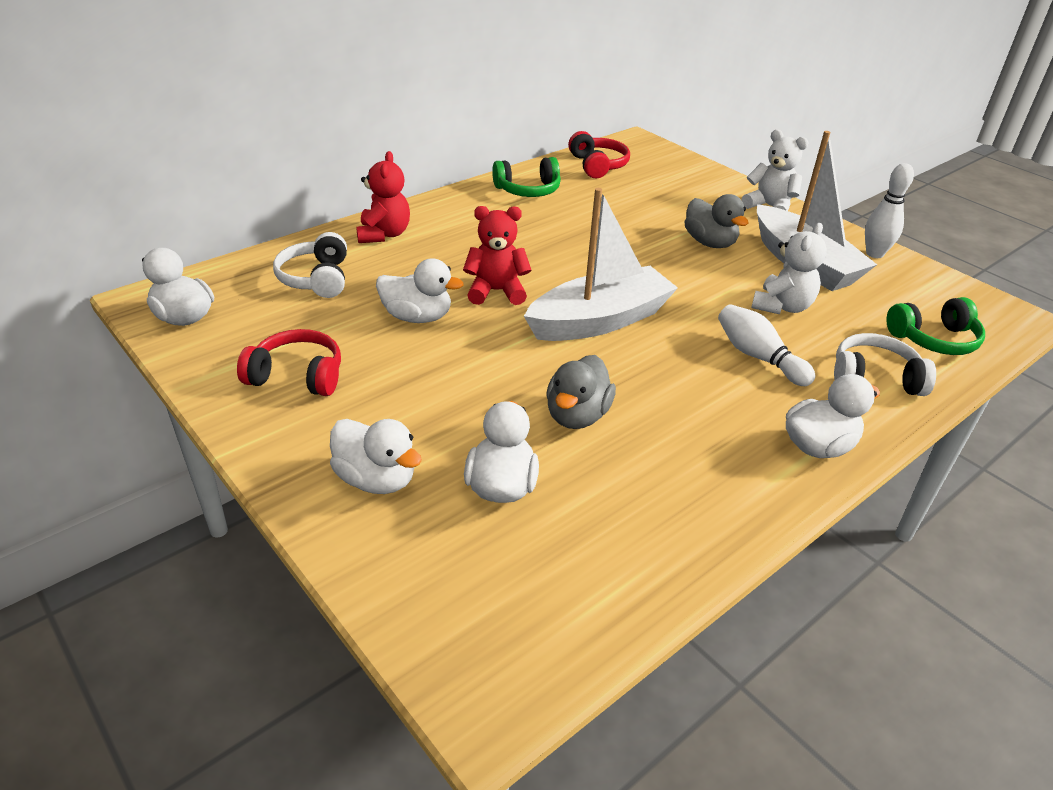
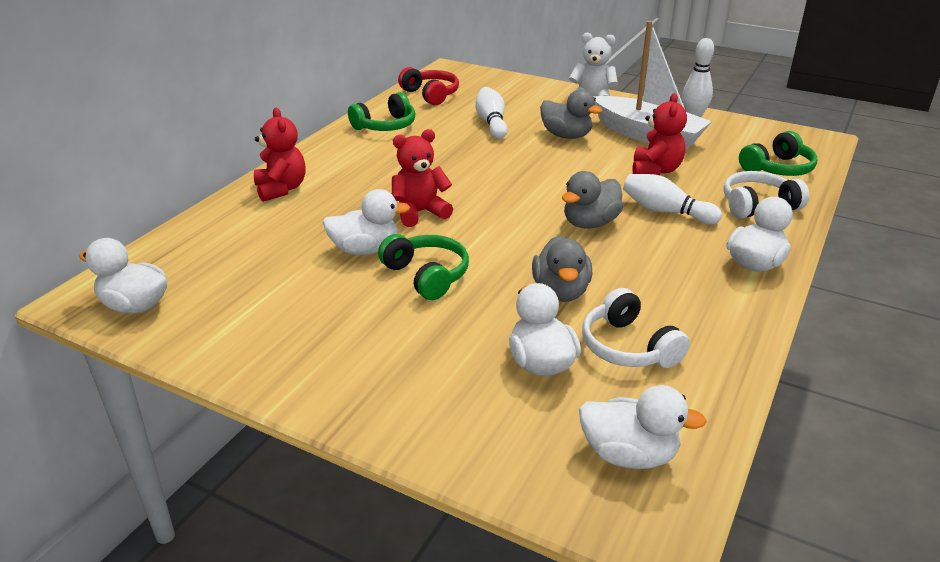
camera: 20 degrees left, 5 degrees down
red headphones [237,329,341,396] -> none
white headphones [273,232,347,298] -> white headphones moved to [582,288,690,368]
white duck [330,419,422,494] -> white duck moved to [579,385,707,469]
white boat [524,188,678,341] -> none
white teddy bear [751,223,827,314] -> red teddy bear [632,93,687,175]
none -> green headphones [378,234,469,300]
none -> white bowling pin [475,87,508,139]
none -> grey duck [562,171,624,229]

